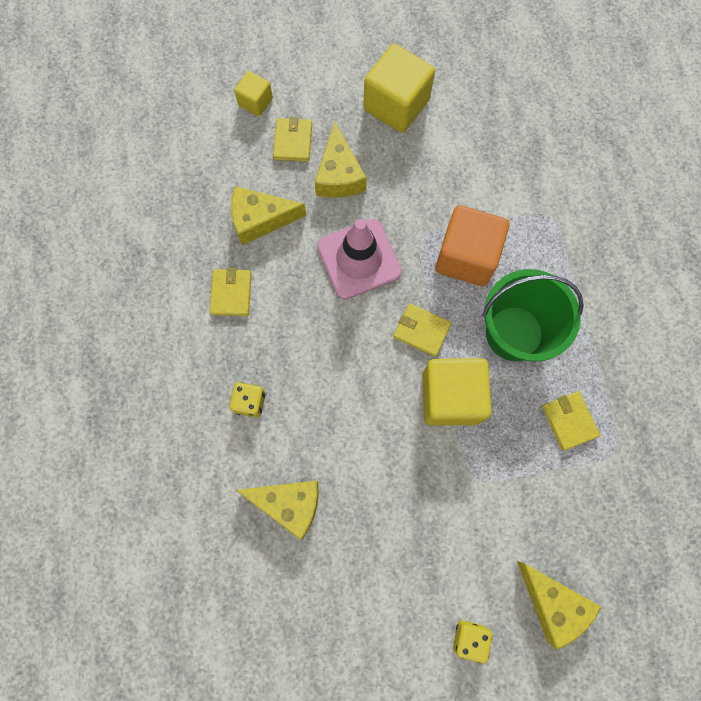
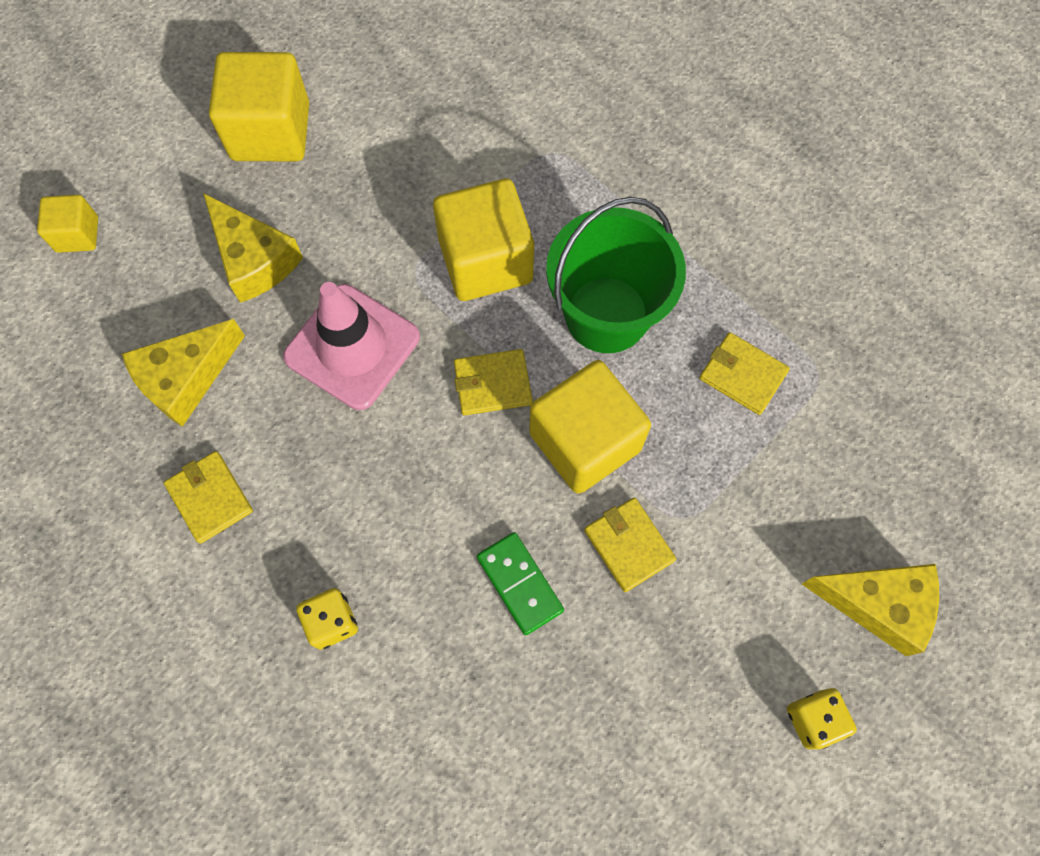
camera: 35 degrees left, 5 degrees down
yellow cheese [236,481,319,540] -> none
yellow wallet [273,117,312,162] -> yellow wallet moved to [584,498,676,592]
orange cube [435,205,509,286] -> yellow cube [433,179,534,301]
none -> green domino [477,532,564,635]

